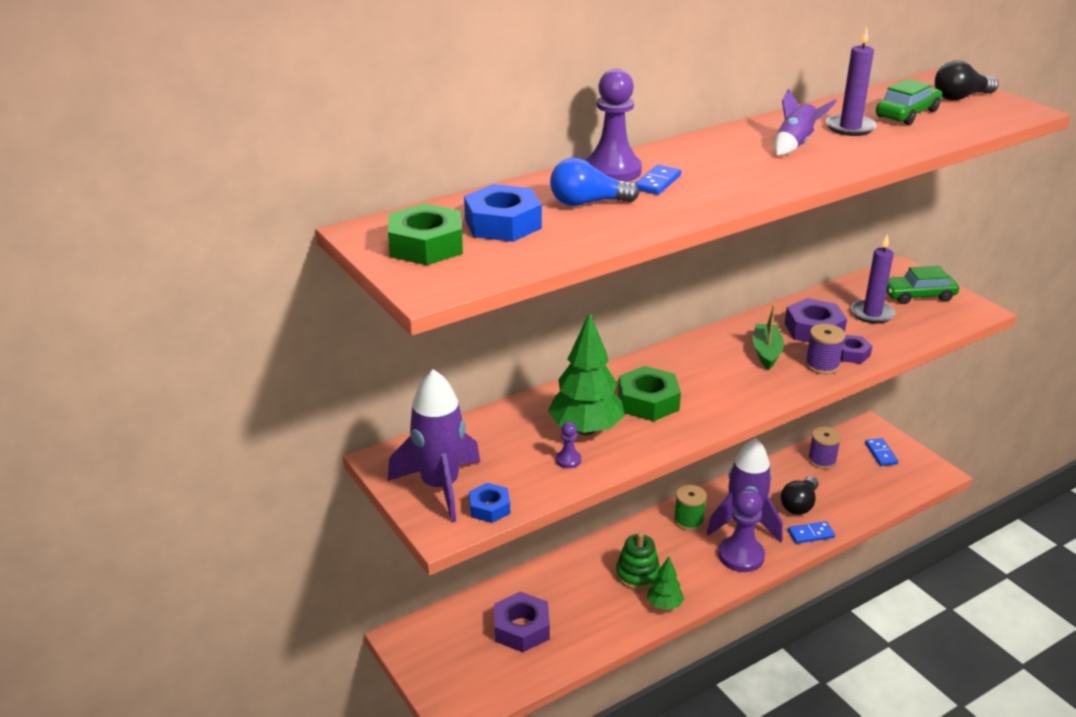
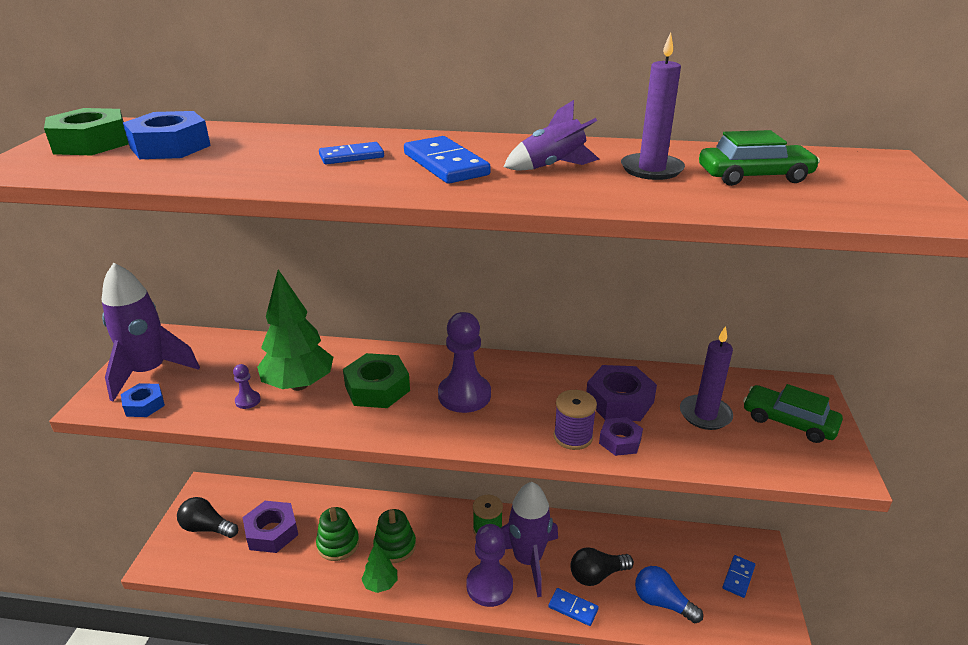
camera: 40 degrees right, 0 degrees up
blue light bulb [550,158,639,206] -> blue light bulb moved to [635,566,703,623]
purple pawn [585,69,642,182] -> purple pawn moved to [438,312,491,413]
green boat [753,305,784,370] -> none
purple spool [808,427,841,469] -> none
black light bulb [935,60,998,101] -> black light bulb moved to [177,497,238,538]
none -> green stacking toy [316,507,359,561]
none -> blue domino [404,136,491,184]

